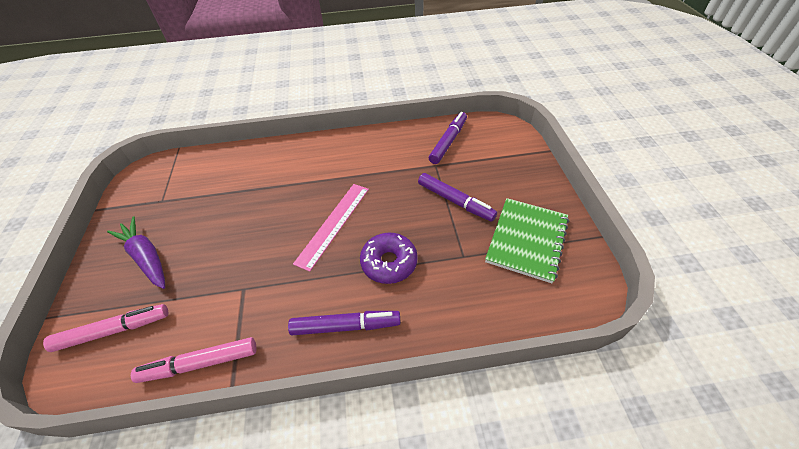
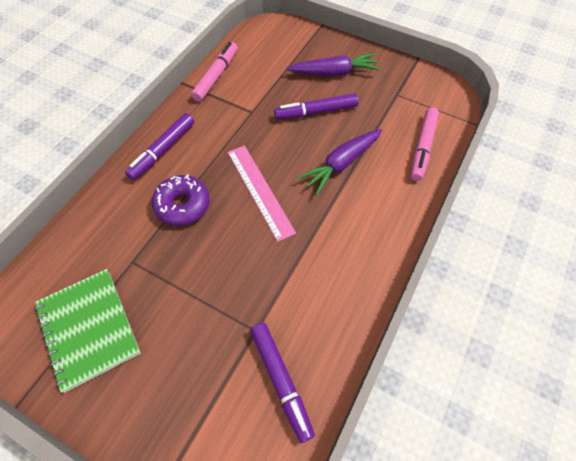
camera: 125 degrees right, 10 degrees up
pink marker [43,304,168,352] -> pink marker moved to [411,108,439,181]
purple marker [418,173,497,222] -> purple marker moved to [274,93,359,120]
none -> purple carrot [298,129,382,195]

